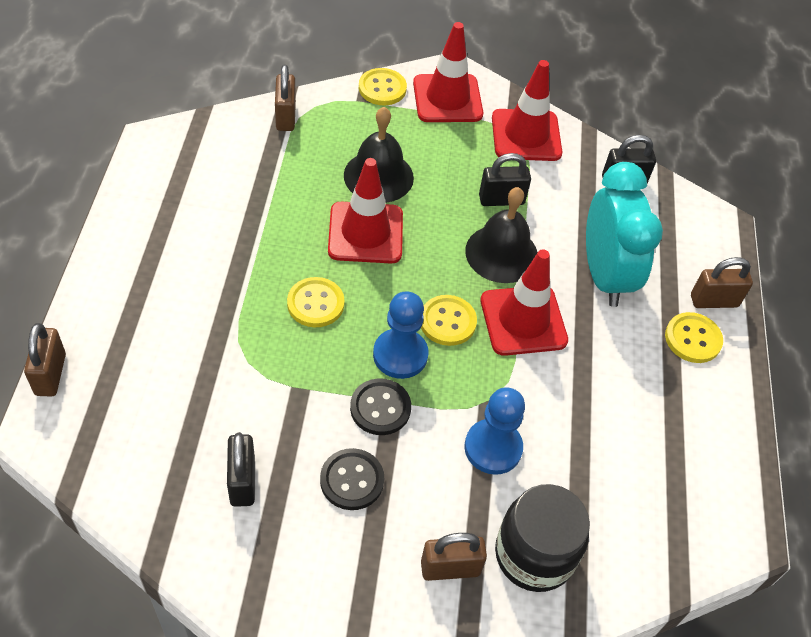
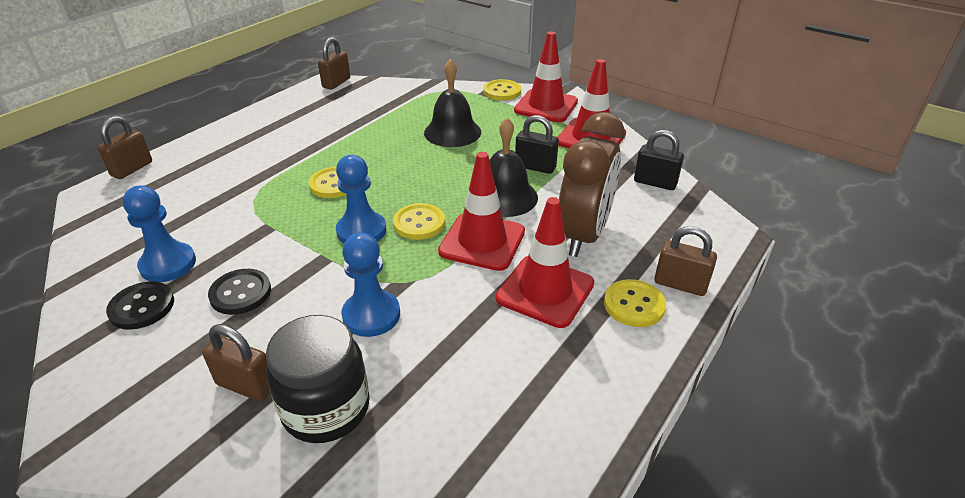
camera: 35 degrees right, 15 degrees down
black padlock [227,432,255,507] -> blue pawn [122,185,196,282]
brown padlock [275,65,296,131] -> brown padlock moved to [318,37,350,90]
red traffic cone [328,158,403,263] -> red traffic cone moved to [496,197,594,328]
black button [350,378,411,435] -> black button moved to [106,281,174,330]
turquoise clock [586,162,663,307] -> brown clock [559,112,625,257]

